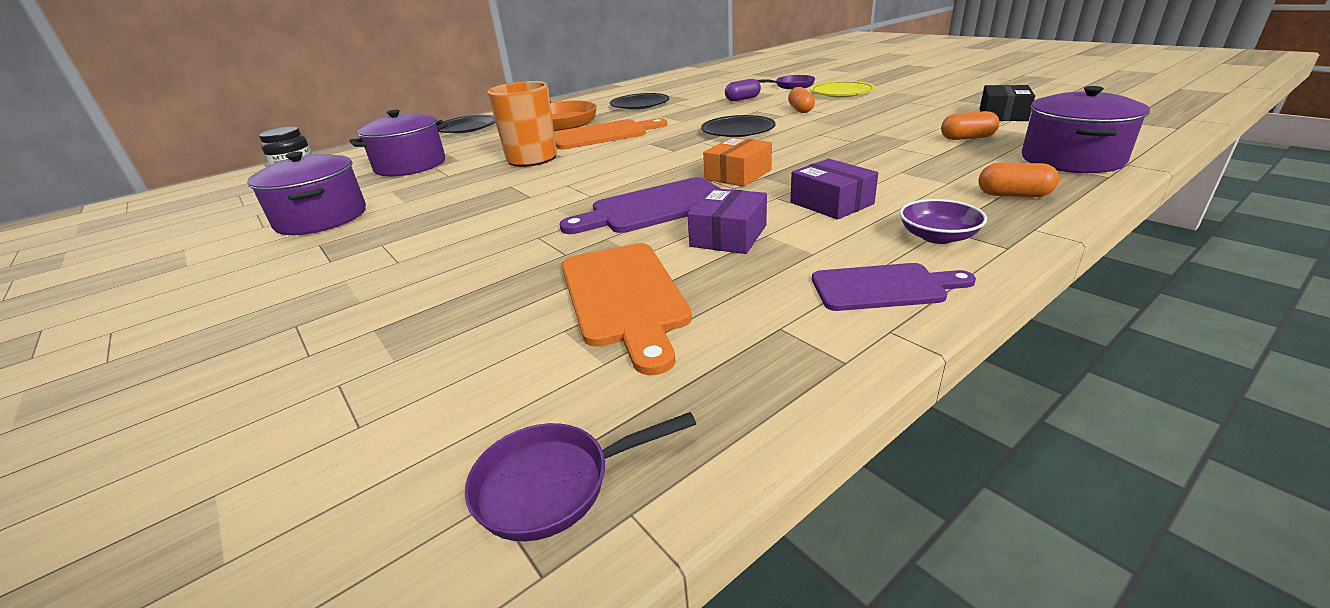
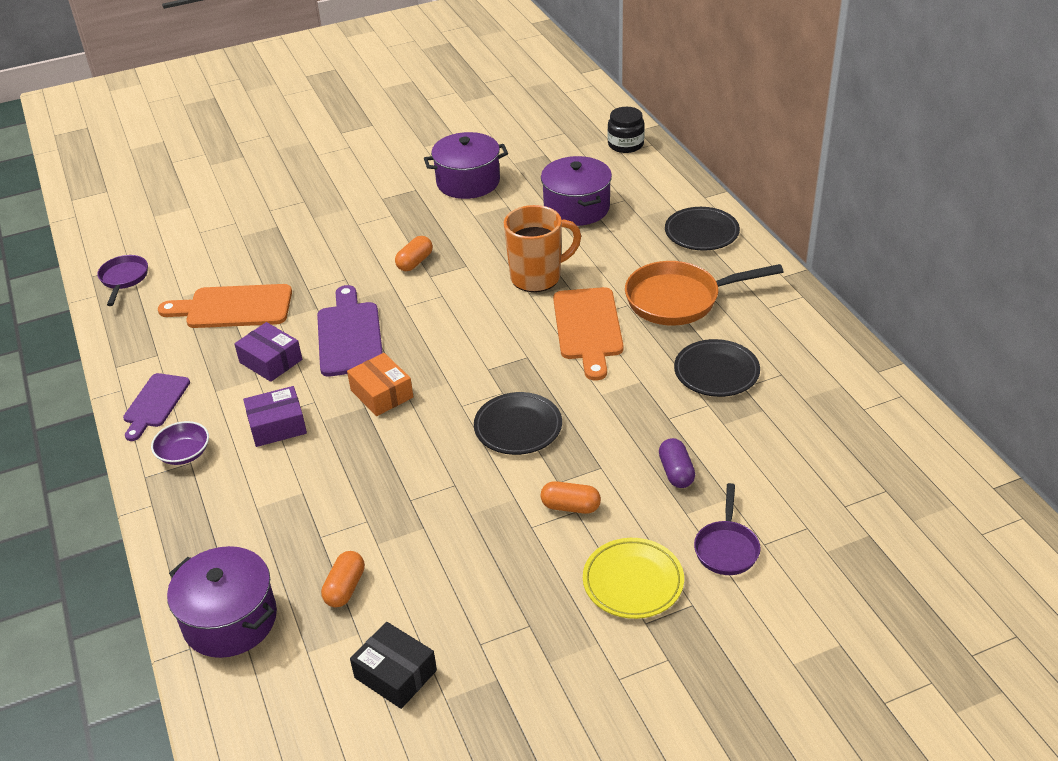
camera: 105 degrees right, 10 degrees up
orange capsule [978,163,1059,197] -> orange capsule moved to [395,236,433,271]

